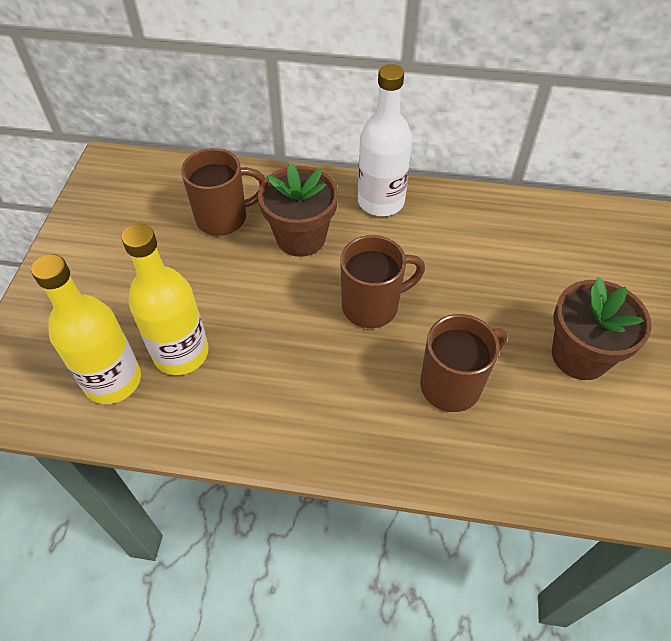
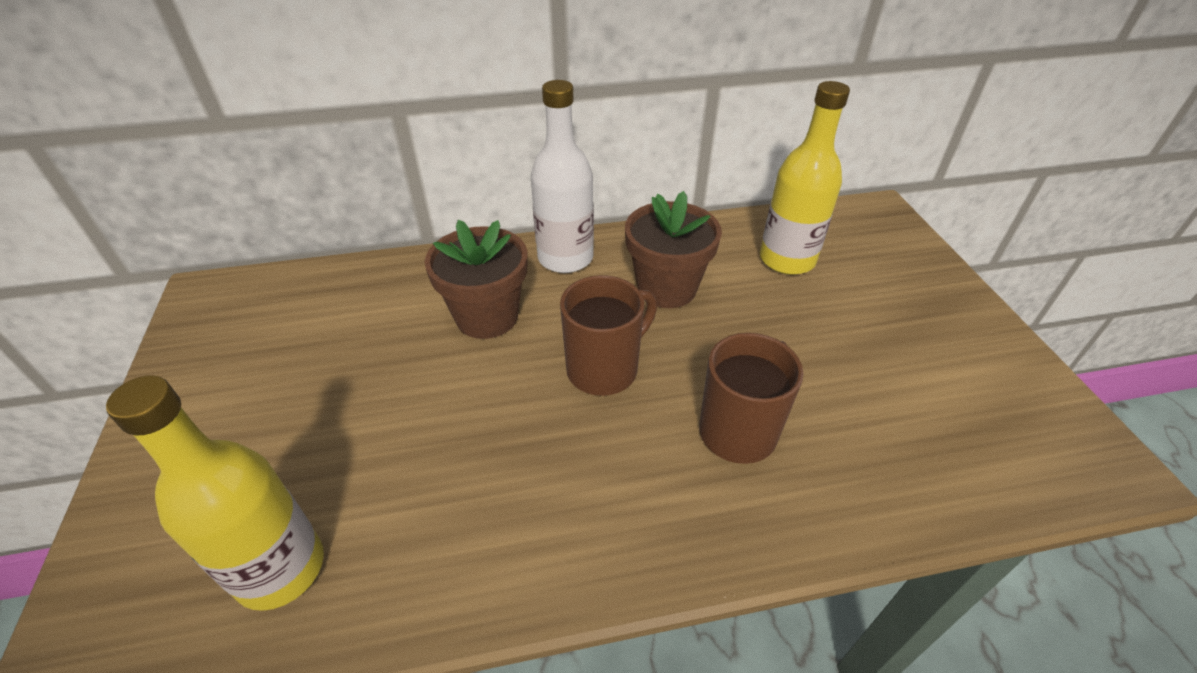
camera: 20 degrees left, 10 degrees down
yellow bottle [122,224,209,375] -> yellow bottle moved to [760,81,850,275]
brown mug [181,148,265,236] -> none
brown flower pot [552,277,652,380] -> brown flower pot moved to [625,191,722,308]

